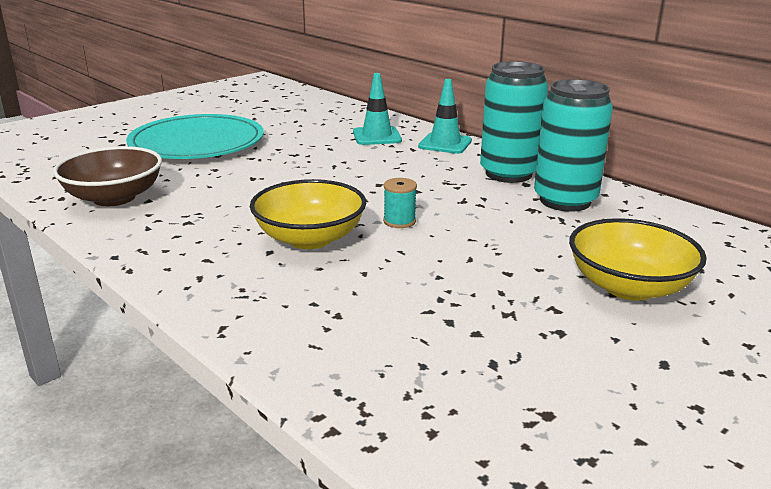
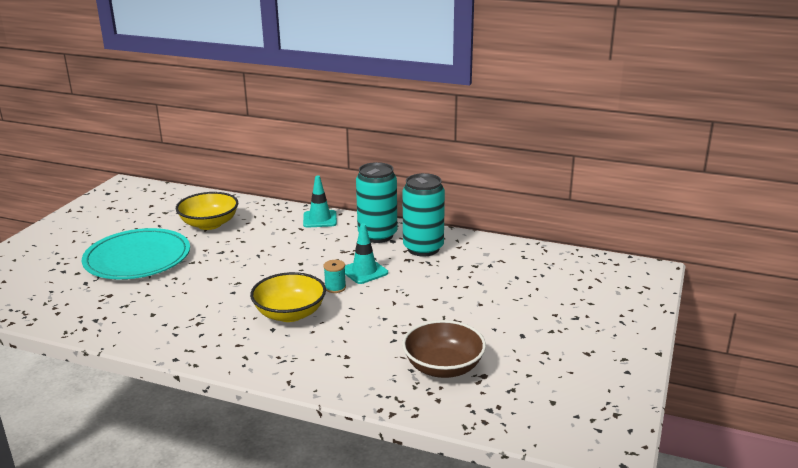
camera: 25 degrees left, 0 degrees up
brown bowl [53,146,162,206] -> brown bowl moved to [402,320,486,378]
turquoise traffic cone [353,73,402,145] -> turquoise traffic cone moved to [345,223,388,284]
yellow bowl [569,218,707,300] -> yellow bowl moved to [176,192,238,230]

